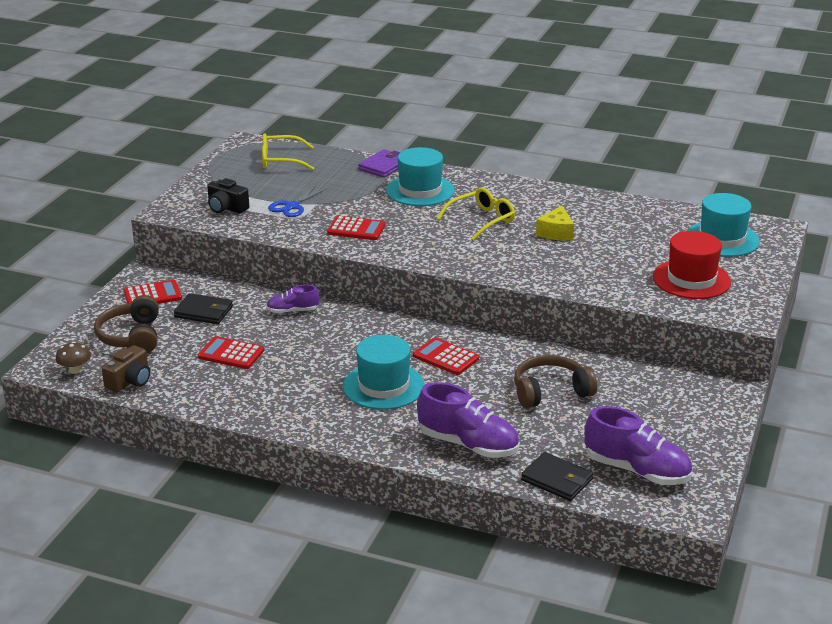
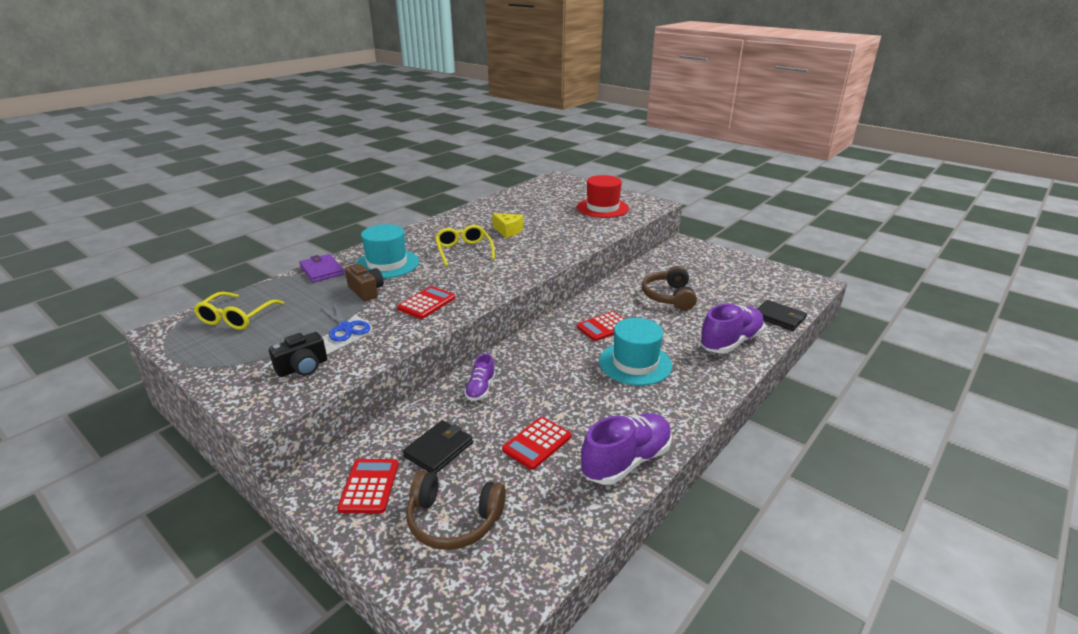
camera: 70 degrees left, 0 degrees up
brown mushroom [56,342,91,374] -> none
brown camera [102,345,150,392] -> brown camera moved to [345,264,384,301]
black wallet [521,452,593,501] -> black wallet turned 75 degrees clockwise [757,300,807,331]
purple shoe [584,406,692,485] -> purple shoe moved to [581,413,672,485]
turquoise hat [687,193,760,257] -> none

